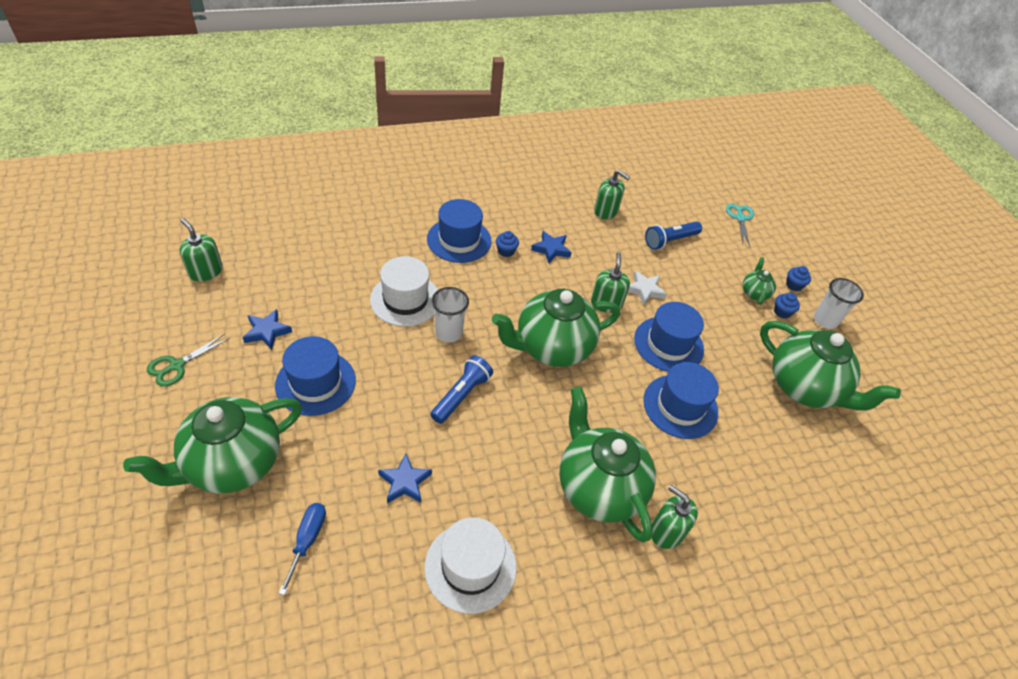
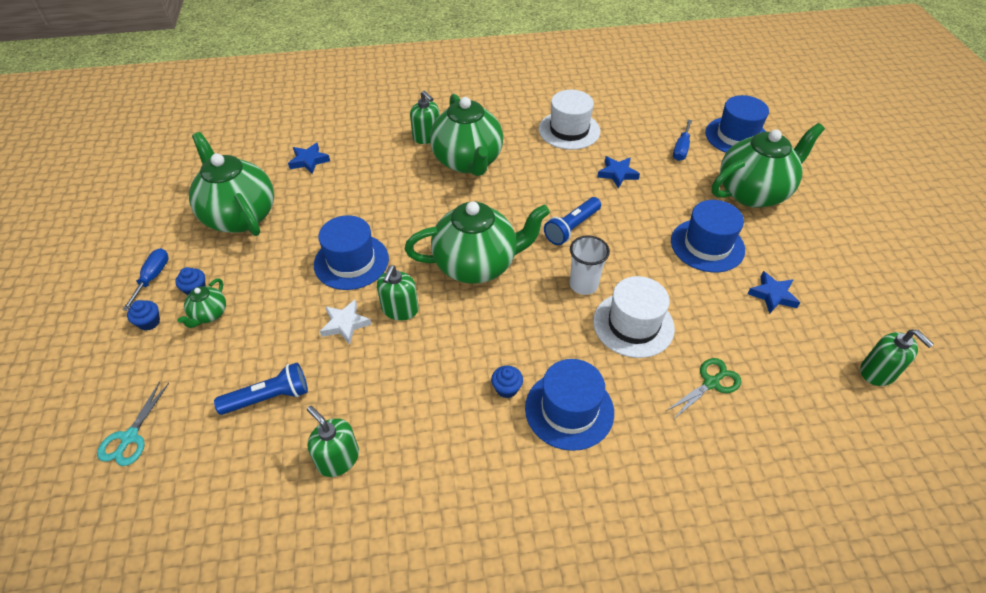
camera: 165 degrees left, 0 degrees up
green scissors [147,334,230,387] -> green scissors moved to [666,358,741,420]
blue star [531,231,572,263] -> blue star moved to [288,143,330,174]
blue hat [643,362,719,439] -> blue hat moved to [705,95,769,153]
white cup [814,278,864,329] -> blue screwdriver [122,248,169,311]

